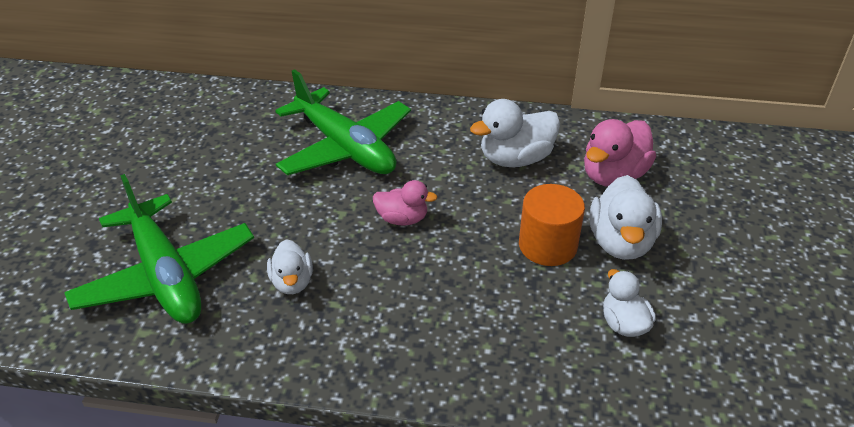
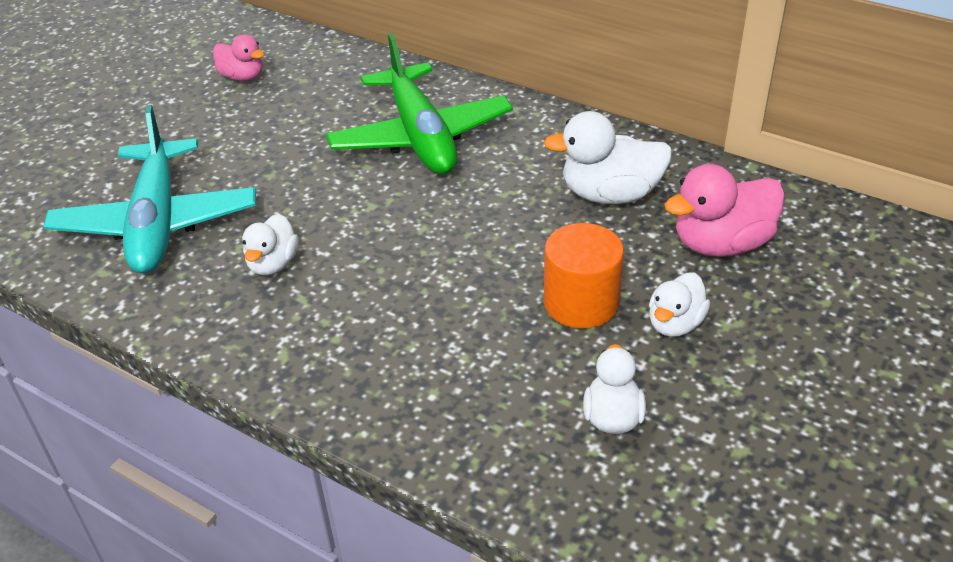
camera: 25 degrees right, 0 degrees up
green plane [64,174,254,324] -> turquoise plane [43,105,256,274]
pink duck [373,180,438,226] -> pink duck moved to [213,34,265,81]
white duck [590,175,662,260] -> white duck [649,273,710,337], size x0.61

